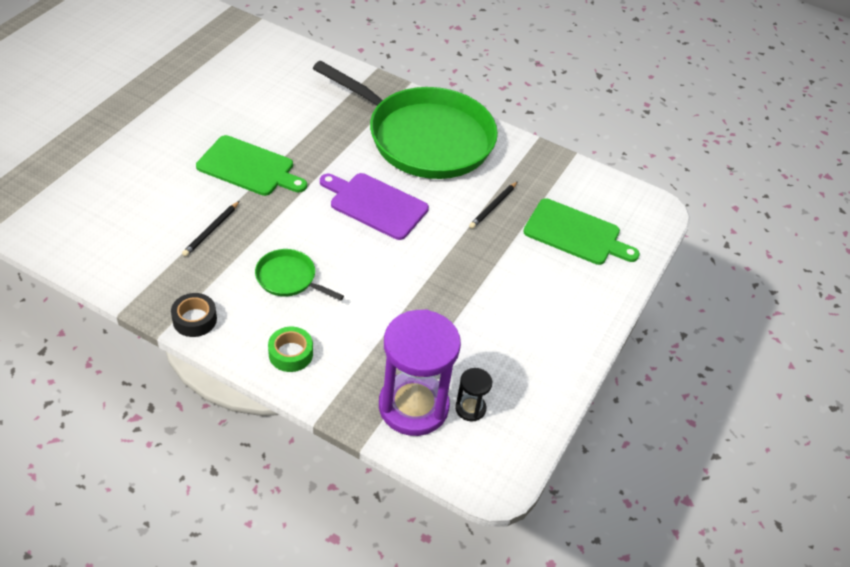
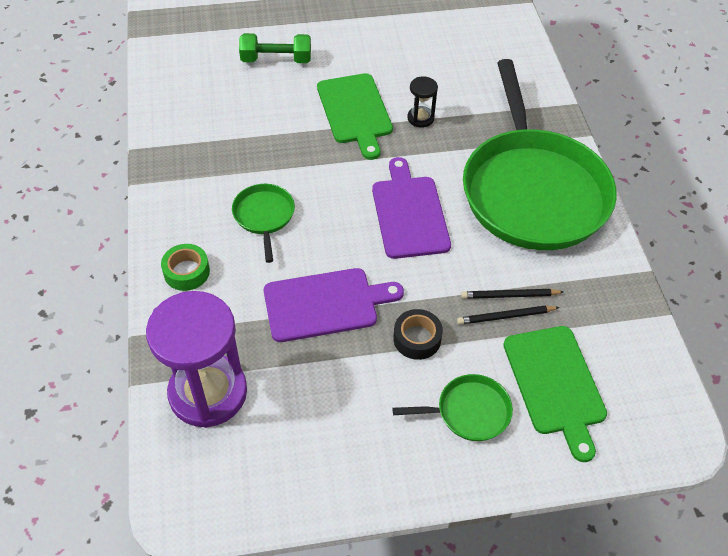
camera: 55 degrees right, 5 degrees up
black tape [171,293,217,337] -> black tape moved to [393,309,443,360]
black pencil [182,201,240,257] -> black pencil moved to [457,306,560,325]
black hourglass [455,368,492,421] -> black hourglass moved to [407,76,438,128]
none -> green dumbbell [239,33,311,63]
none -> purple cutting board [264,268,404,342]
none -> green pan [393,374,513,441]

